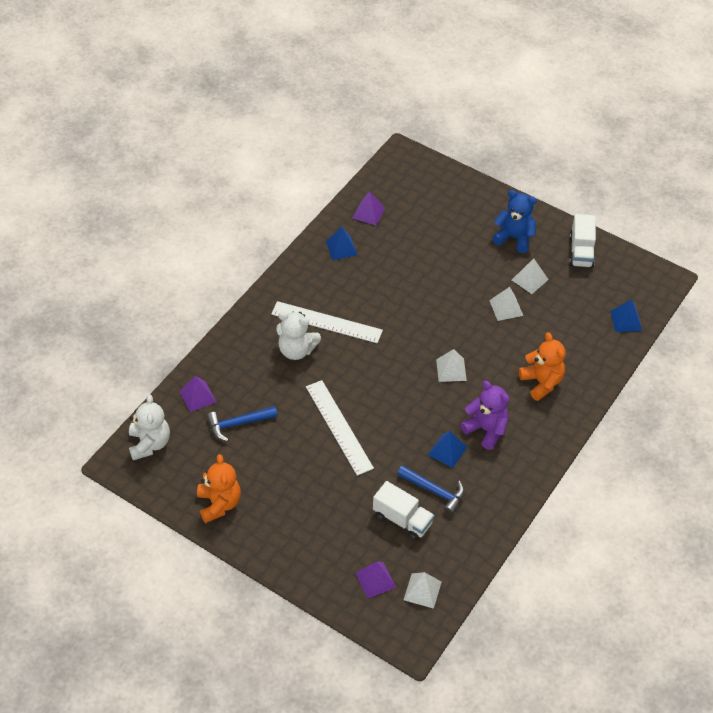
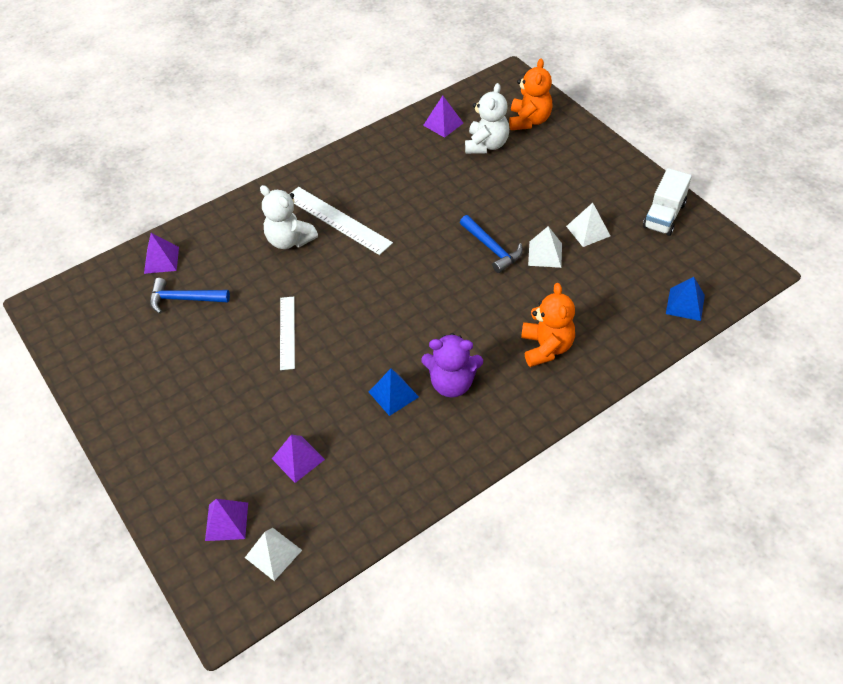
camera: 25 degrees right, 0 degrees up
white teddy bear [129,394,170,460] -> white teddy bear moved to [465,83,509,154]
orange teddy bear [197,454,241,523] -> orange teddy bear moved to [509,58,553,130]
white ruler [306,380,374,476] -> white ruler [280,297,295,370], size x0.65
blue pyramid [326,227,358,260] -> none
white truck [373,481,434,541] -> purple pyramid [272,434,325,483]
blue hammer [397,465,464,515] -> blue hammer moved to [460,215,523,273]
white pyramid [436,349,467,382] -> none
purple teddy bear [460,381,510,450] -> purple teddy bear turned 120 degrees clockwise [422,333,483,398]
blue teddy bear [492,190,537,253] -> none

